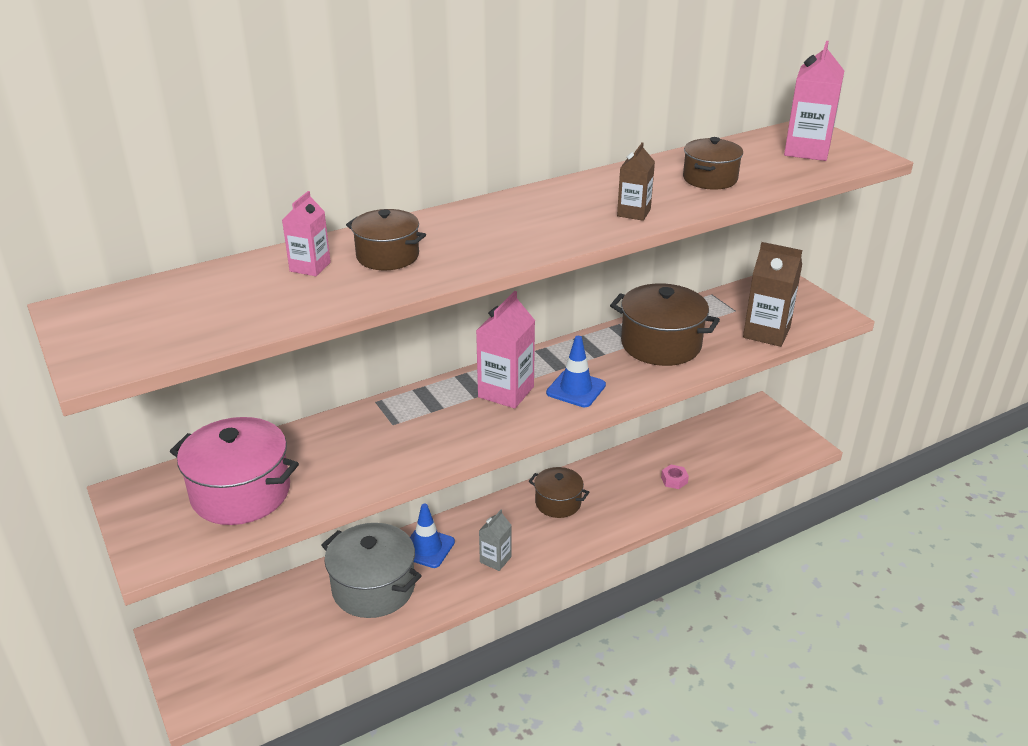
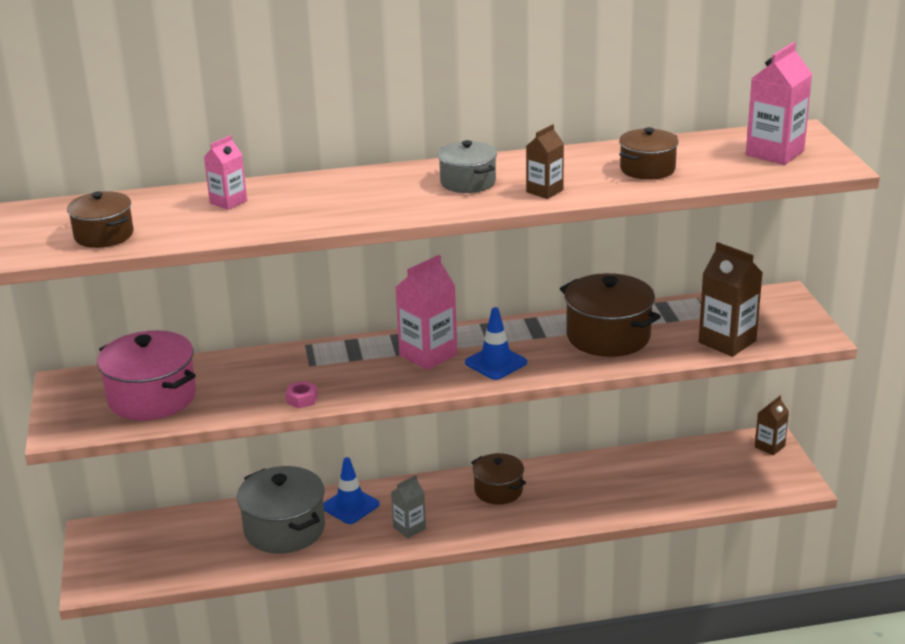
camera: 20 degrees right, 5 degrees down
brown pot [346,209,426,270] -> brown pot moved to [67,191,134,248]
pink nut [661,464,689,489] -> pink nut moved to [285,381,318,409]
none -> grey pot [438,140,497,193]
none -> brown carton [755,395,789,455]

